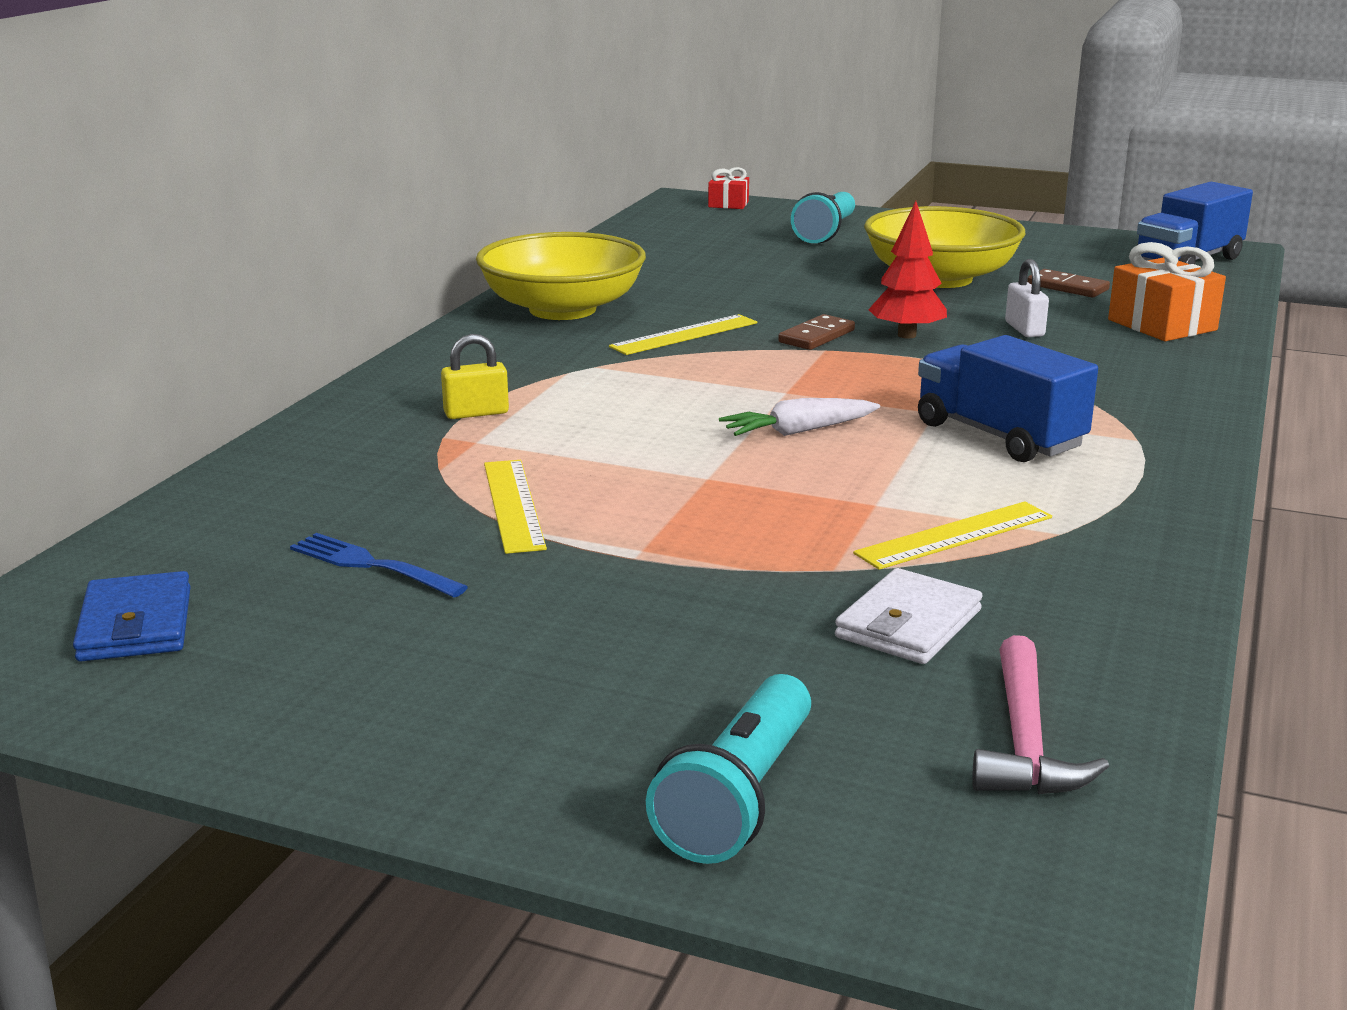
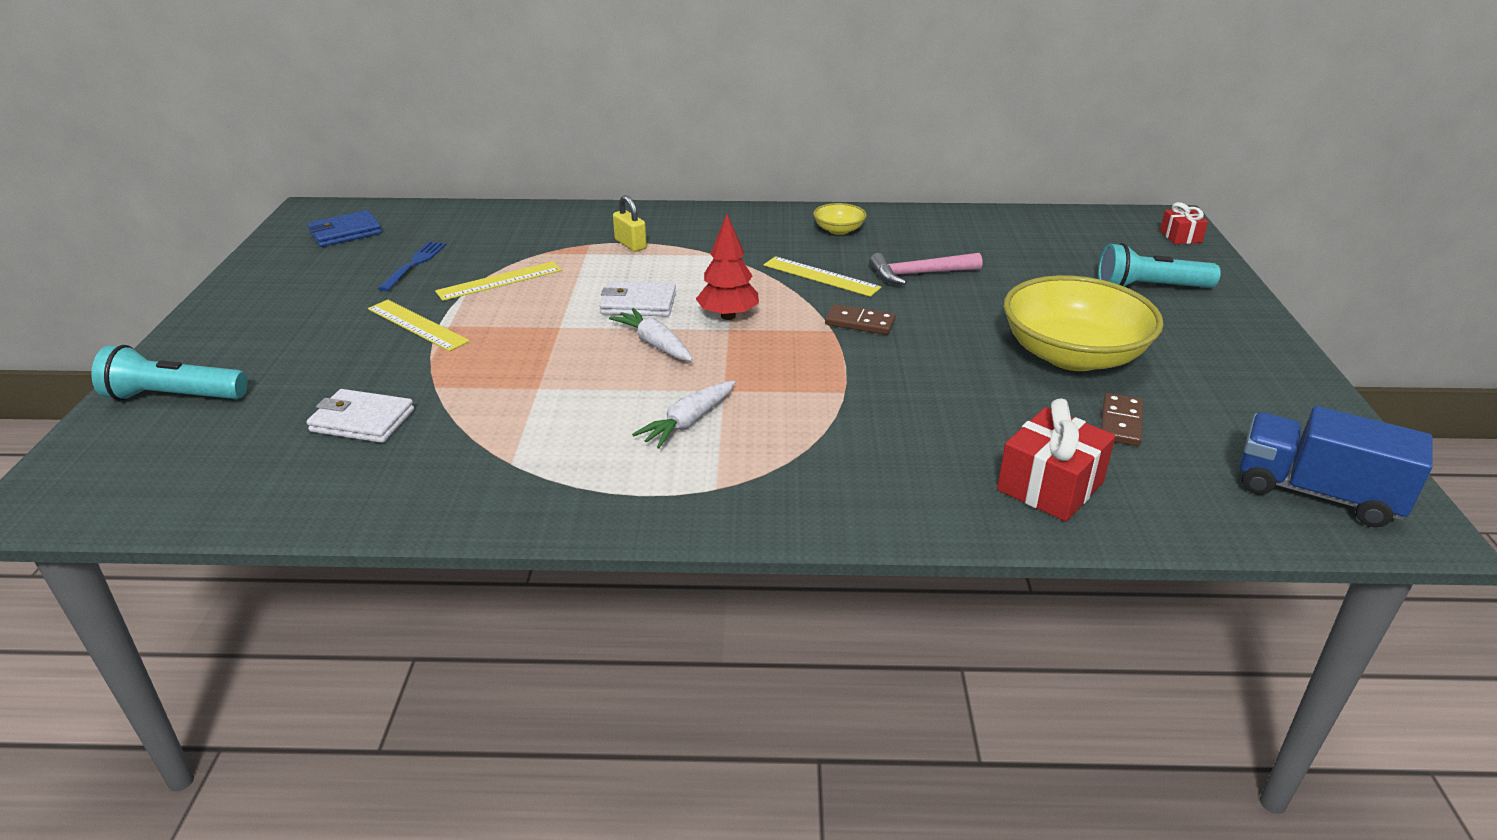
camera: 70 degrees right, 10 degrees up
yellow bowl [476,232,646,320] -> yellow bowl [813,203,867,235], size x0.44
yellow ruler [853,501,1052,570] -> yellow ruler moved to [368,300,470,352]
red tree [868,201,947,338] -> red tree moved to [696,214,759,320]
blue truck [918,335,1098,462] -> white carrot [632,381,736,449]
pink hammer [972,635,1109,794] -> pink hammer moved to [869,253,982,285]
white padlock [1005,259,1049,337] -> none
orange gift [1108,242,1226,341] -> red gift [997,399,1116,522]
none -> white wallet [600,281,676,317]

